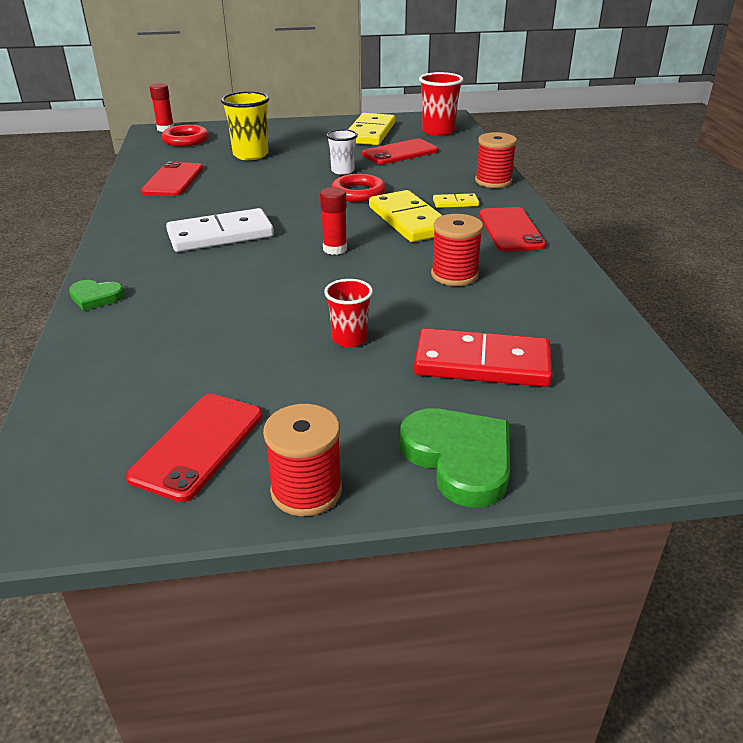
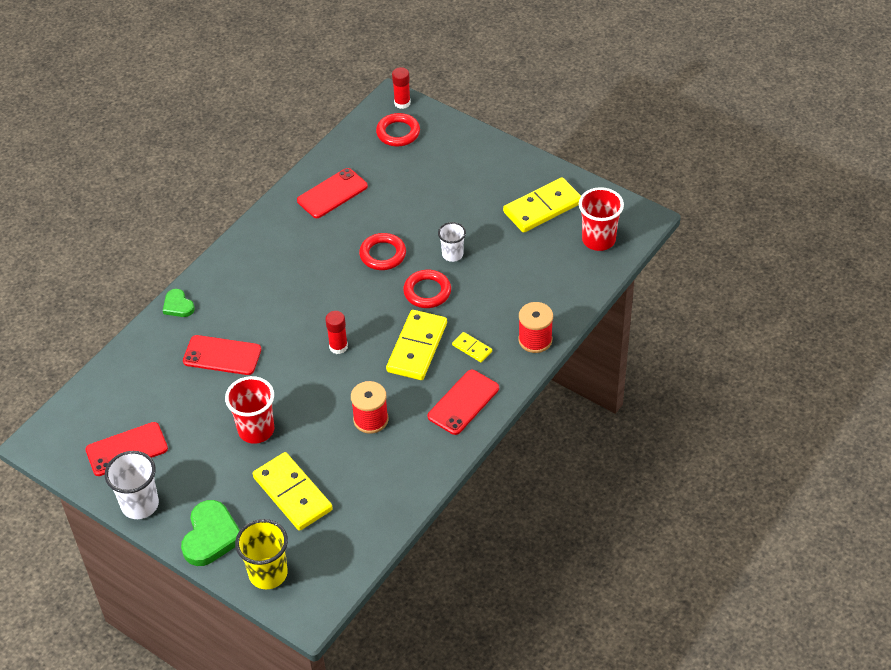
camera: 45 degrees right, 15 degrees up
white domino [166,208,274,252] -> none
yellow cup [221,91,269,160] -> yellow cup moved to [235,519,288,589]
red spool [263,404,342,516] -> white cup [105,451,159,519]
red cup [324,279,373,347] -> red cup [225,376,274,444], size x1.59
red phone [362,139,439,165] -> red phone moved to [183,335,261,375]
red domino [414,328,553,387] -> yellow domino [253,452,333,531]
none -> red ring [359,233,406,270]

